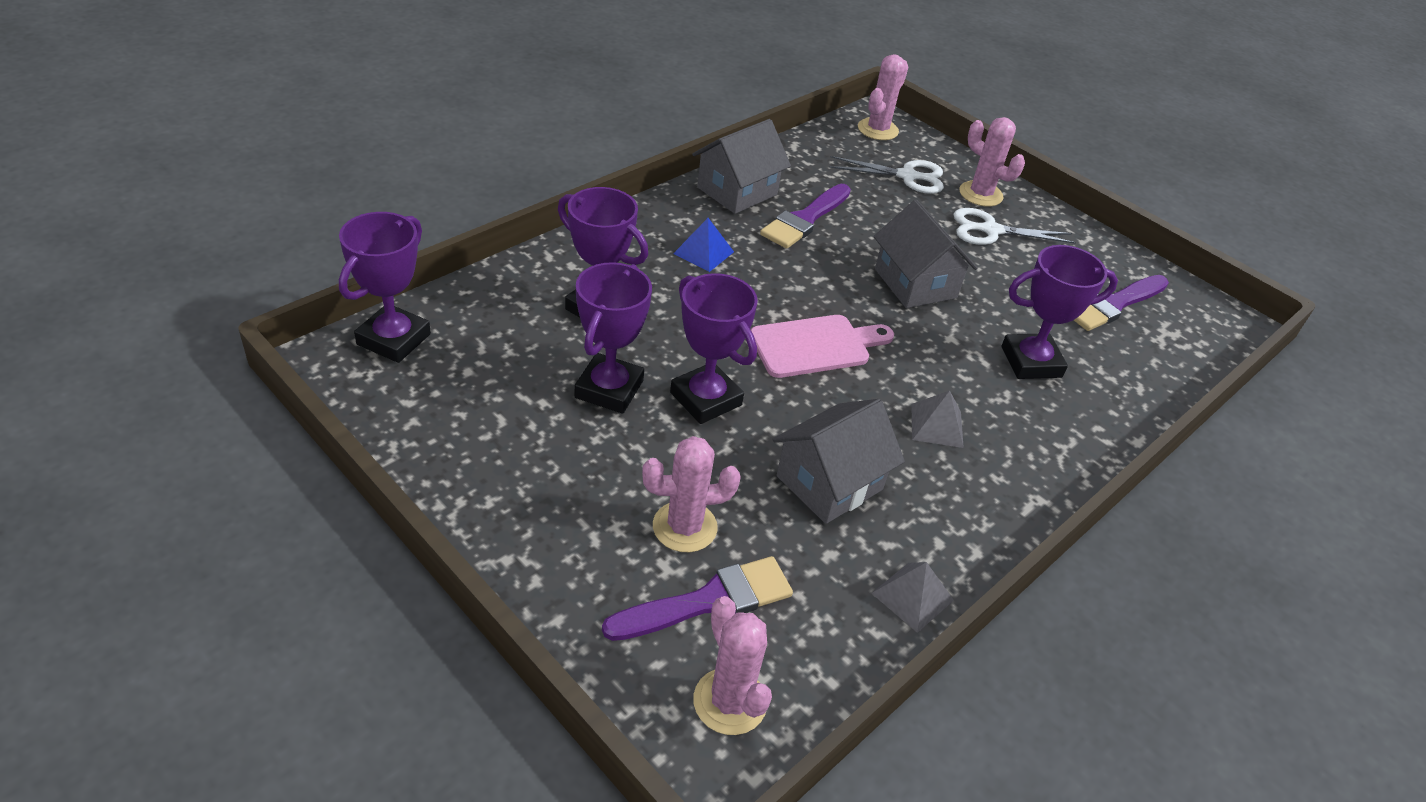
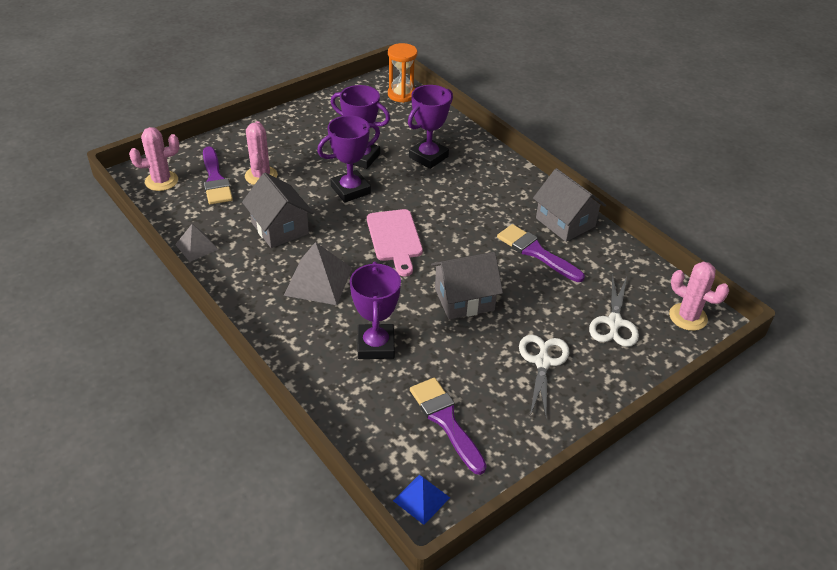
camera: 100 degrees right, 0 degrees up
purple trophy [339,212,431,363] -> orange hourglass [388,43,417,103]
blue pyramid [673,218,734,272] -> blue pyramid moved to [393,475,450,525]
grey pyramid [911,391,964,448] -> grey pyramid [284,242,352,305], size x1.67
pink cactus [959,117,1025,207] -> none

